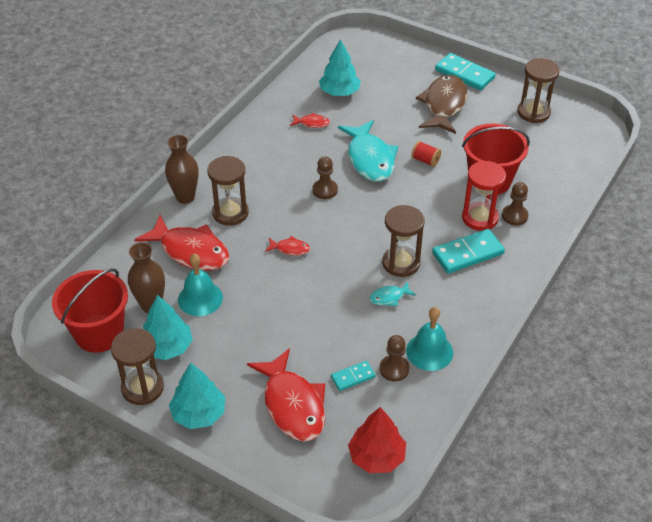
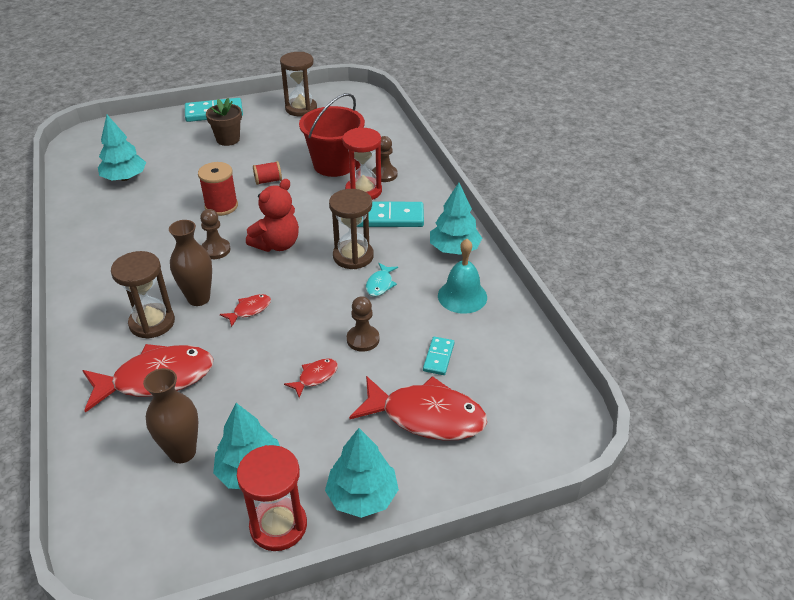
camera: 50 degrees left, 5 degrees down
red bucket [52,268,128,353] -> none
brown hourglass [111,328,164,405] -> red hourglass [237,445,307,551]
brown vase [165,135,199,204] -> brown vase moved to [169,220,212,306]
turquoise bell [178,254,223,316] -> none
red fish [290,113,330,128] -> red fish moved to [284,358,338,398]
turquoise fish [338,120,398,182] -> red spool [198,162,238,216]
red tree [348,407,406,473] -> none
brown pawn [380,335,409,382] -> brown pawn moved to [347,296,380,352]
brown fish [416,75,468,134] -> brown flower pot [206,98,242,146]
turquoise domino [432,229,505,274] -> turquoise domino turned 75 degrees clockwise [357,202,424,227]
none -> red teddy bear [246,179,299,252]
none -> turquoise tree [430,183,482,255]

